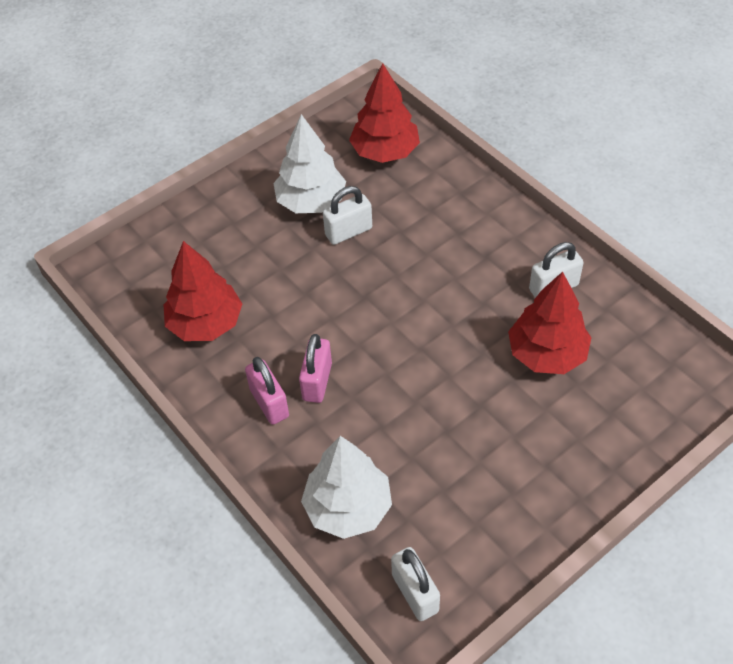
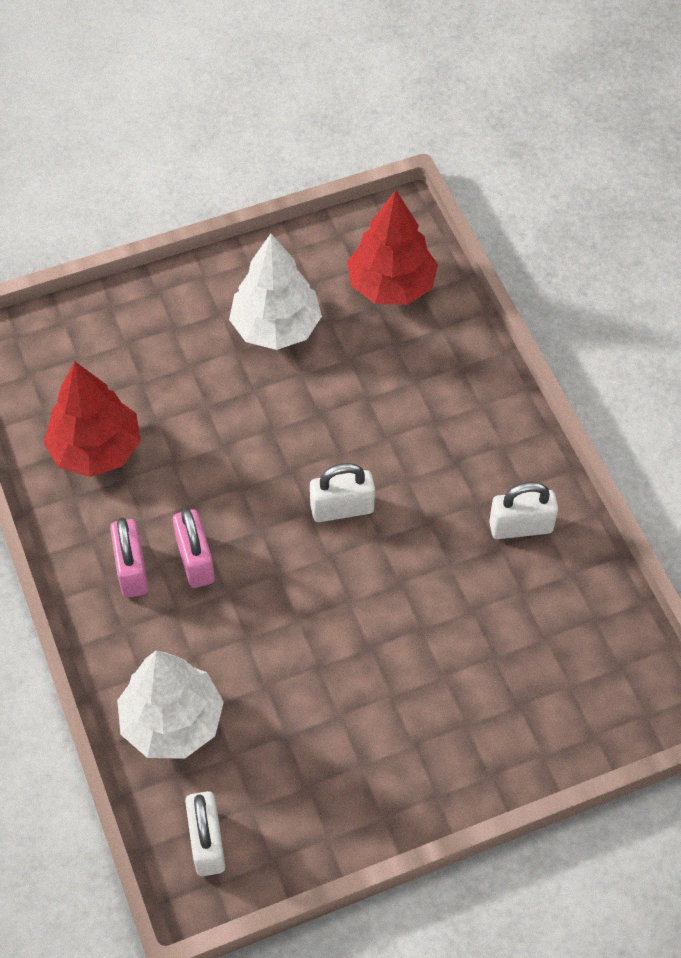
camera: 15 degrees right, 5 degrees up
pink padlock [299,334,332,403] -> pink padlock turned 45 degrees counterclockwise [173,508,215,588]
white padlock [323,186,372,245] -> white padlock moved to [310,463,375,522]
red tree [508,272,592,374] -> none

